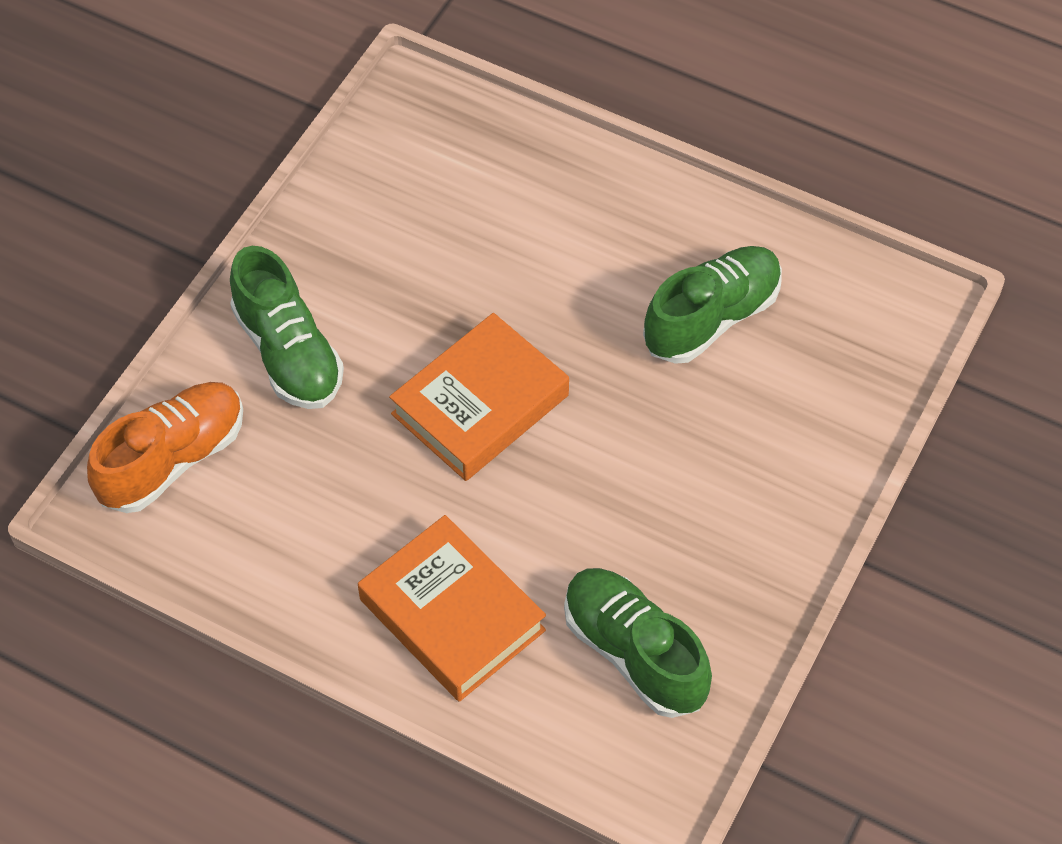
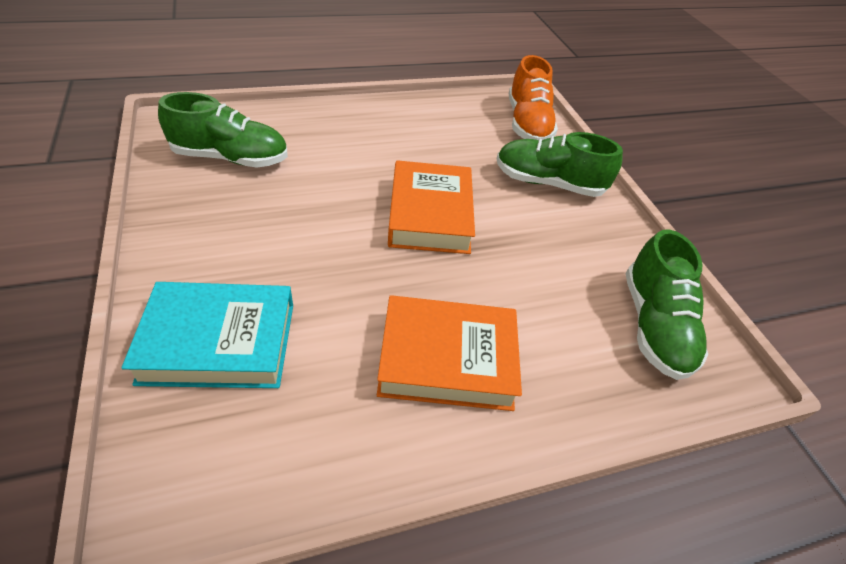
camera: 130 degrees right, 10 degrees down
orange book [358,515,546,702] -> orange book moved to [377,295,522,411]
green shoe [643,246,782,364] -> green shoe moved to [626,229,708,380]
none -> turquoise book [121,282,293,388]

